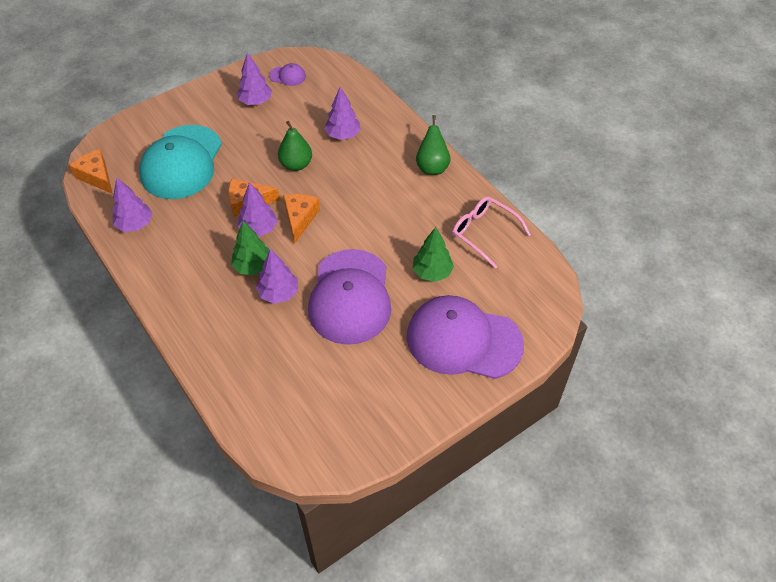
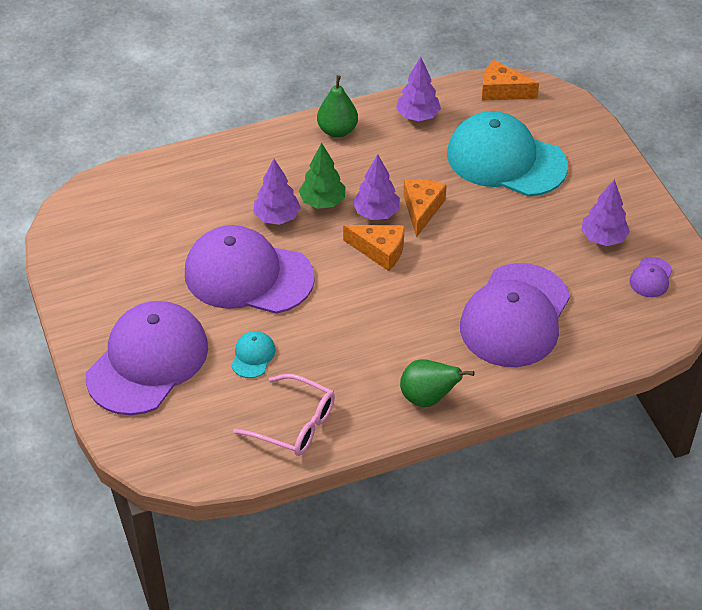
camera: 105 degrees right, 5 degrees down
orange cheese [69,149,113,194] -> orange cheese turned 135 degrees counterclockwise [482,60,539,100]
green pear [278,121,312,171] -> green pear moved to [317,75,358,138]
purple tree [324,86,361,140] -> purple cap [460,263,570,367]
green tree [413,227,454,282] -> turquoise cap [231,331,276,378]
pink glasses [452,196,531,269] -> pink glasses turned 60 degrees clockwise [233,374,335,456]

